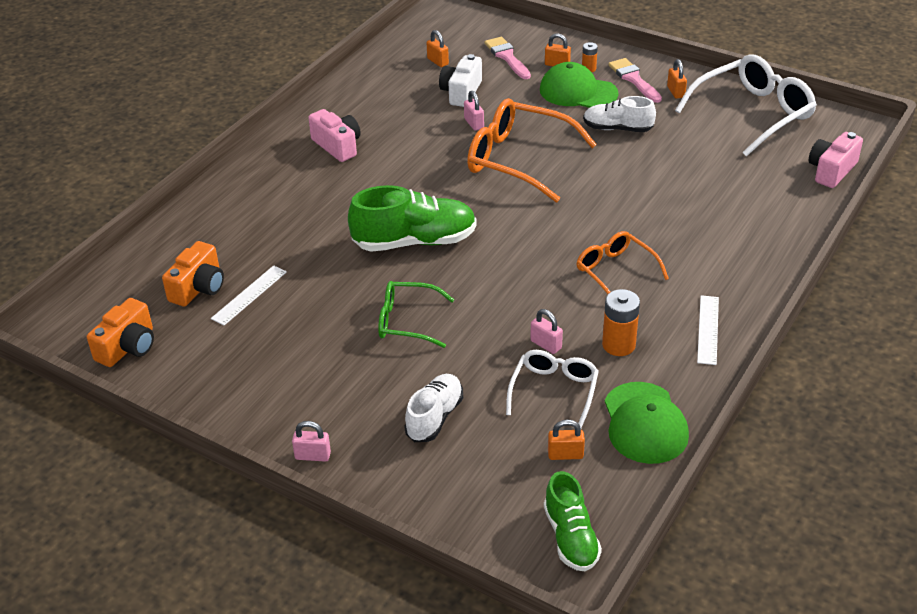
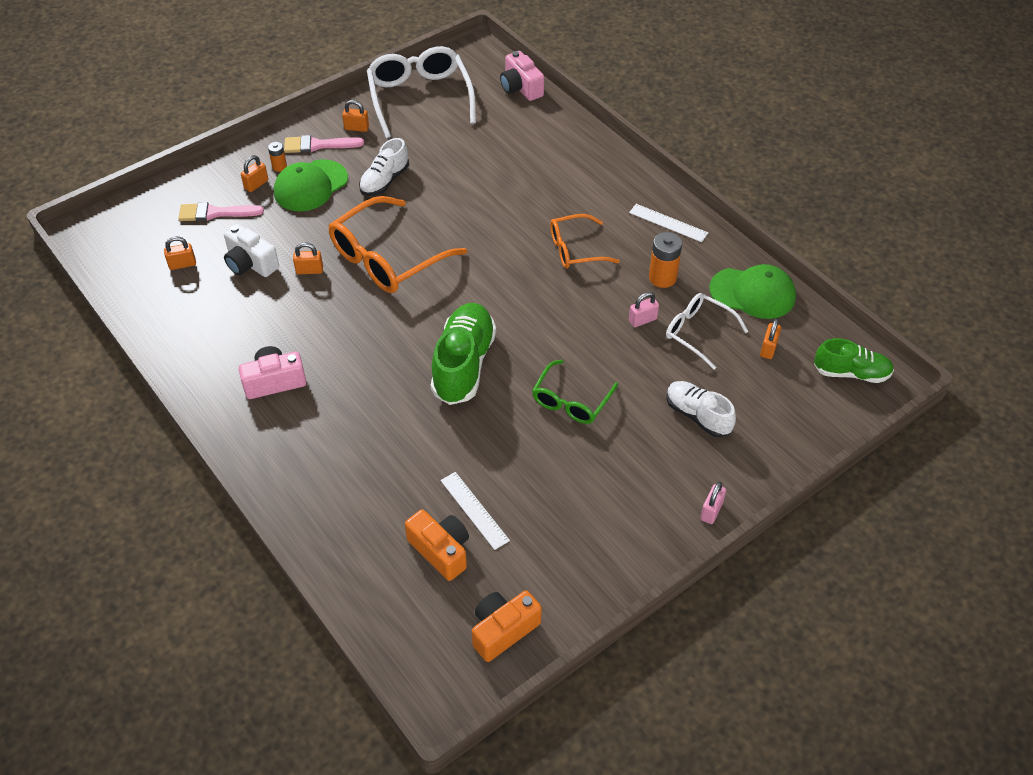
camera: 70 degrees left, 10 degrees up
orange camera [87,298,154,367] -> orange camera turned 90 degrees counterclockwise [472,590,542,662]
pink padlock [464,91,484,131] -> orange padlock [293,242,323,274]

